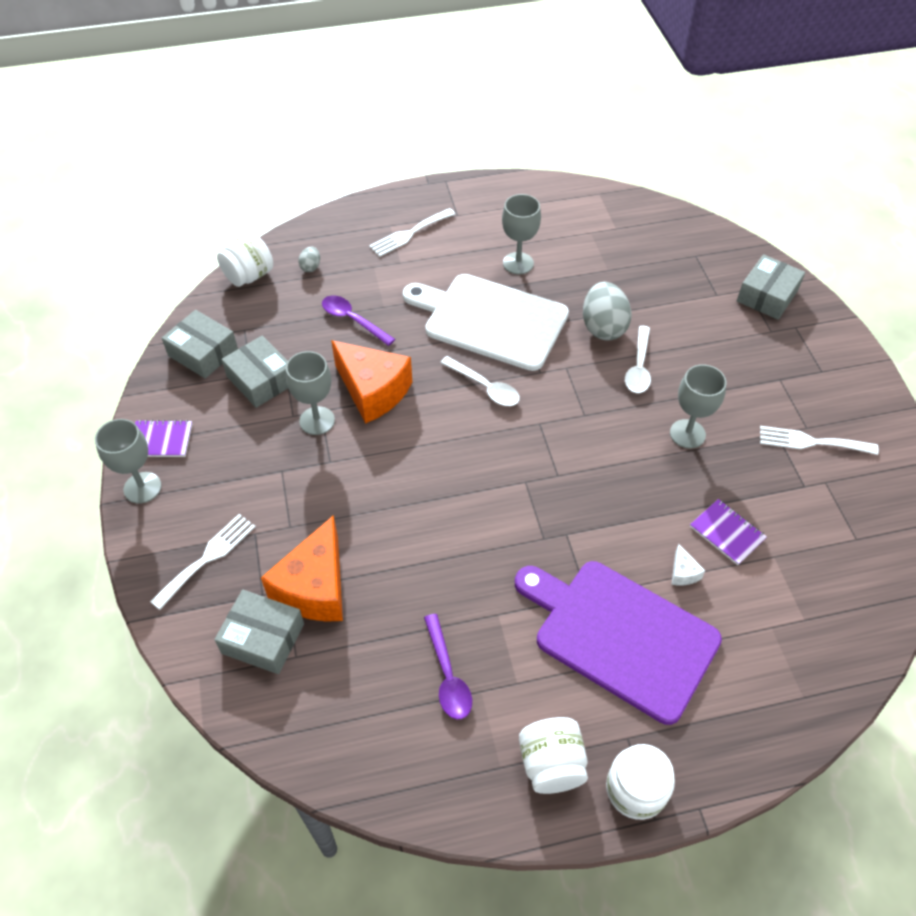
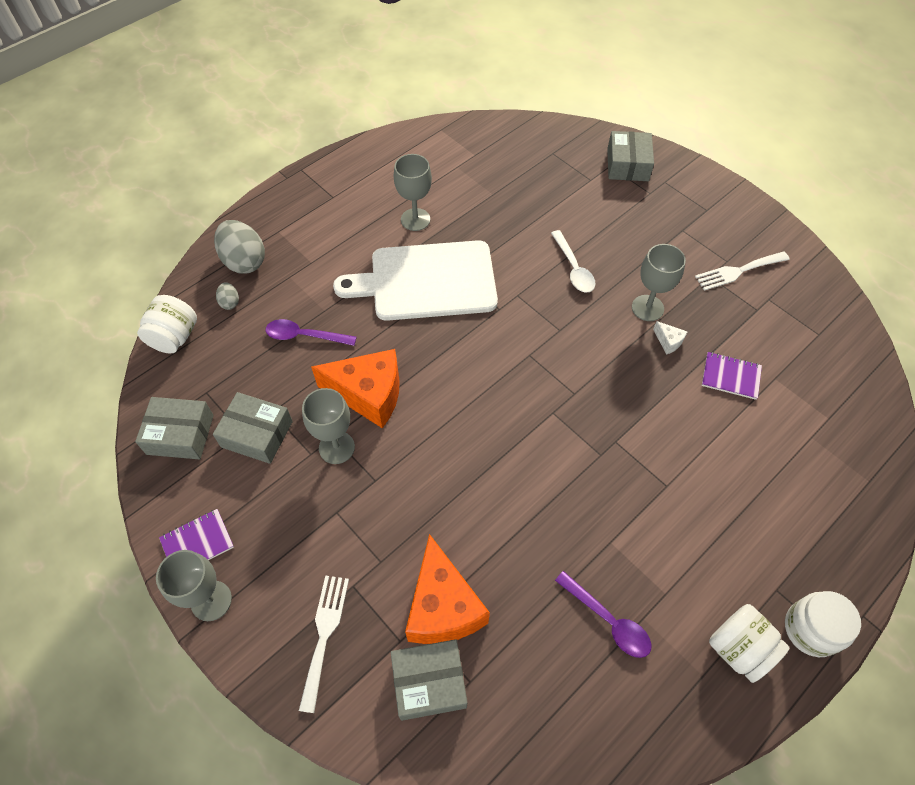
camera: 30 degrees left, 5 degrees up
white fork [369,208,455,257] -> none
white spoon [440,356,520,406] -> none
purple cutting board [515,561,722,725] -> none
grey egg [583,282,632,341] -> grey egg moved to [214,220,265,274]
white cheese [671,544,705,586] -> white cheese moved to [653,321,687,355]

